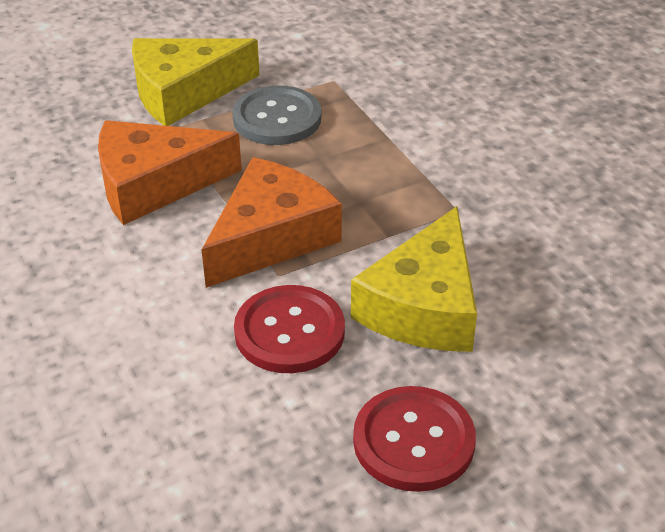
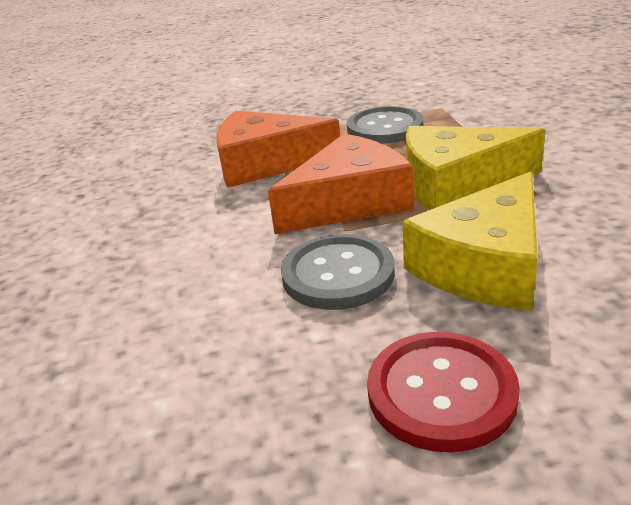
camera: 20 degrees right, 10 degrees down
yellow cheese [132,38,260,126] -> yellow cheese moved to [406,126,546,210]
red button [234,285,345,373] -> grey button [281,234,395,310]

